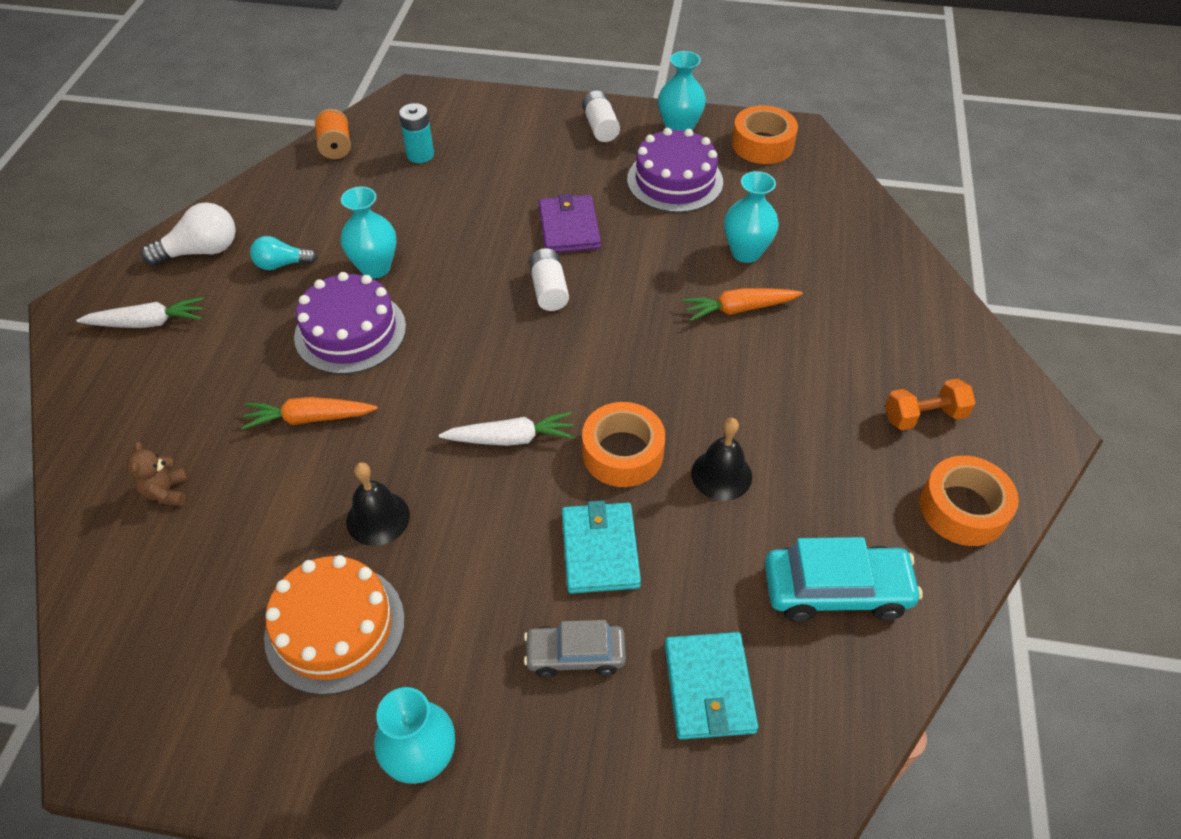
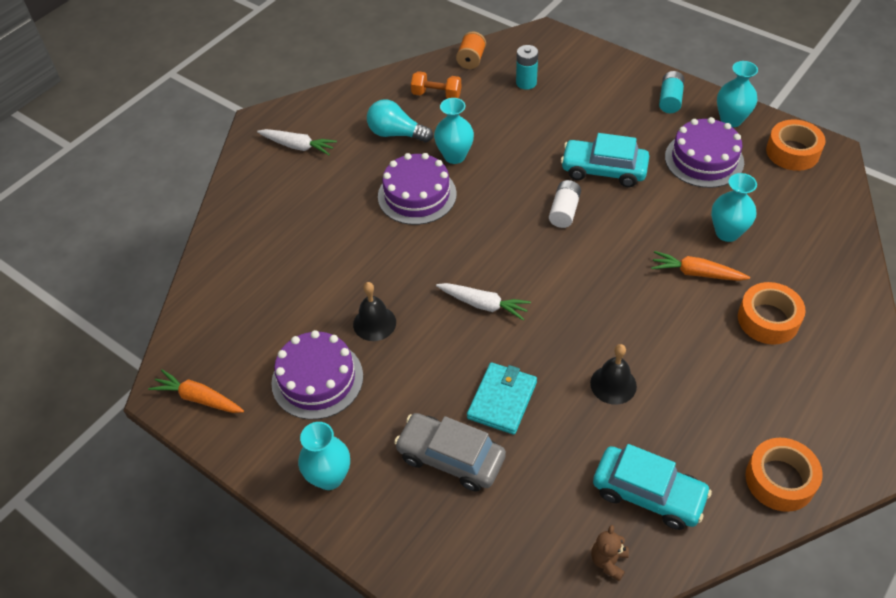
camera: 30 degrees right, 0 degrees up
brown teddy bear [127,442,188,506] -> brown teddy bear moved to [591,525,629,581]
white light bulb [141,202,236,266] -> none
orange carrot [241,397,378,430] -> orange carrot moved to [148,369,244,413]
turquoise light bulb [250,236,317,270] -> turquoise light bulb [367,99,433,143], size x1.52
orange cake [264,555,405,695] -> purple cake [271,330,363,420]
grey car [524,620,626,678] -> grey car [394,413,506,492], size x1.53
purple wallet [539,193,601,253] -> turquoise car [561,133,649,187]
white battery [582,90,620,142] -> turquoise battery [659,71,684,113]
orange tape [582,402,665,487] -> orange tape moved to [738,282,806,345]
turquoise wallet [665,632,758,740] -> none
orange dumbbell [885,378,976,430] -> orange dumbbell moved to [411,71,461,99]

